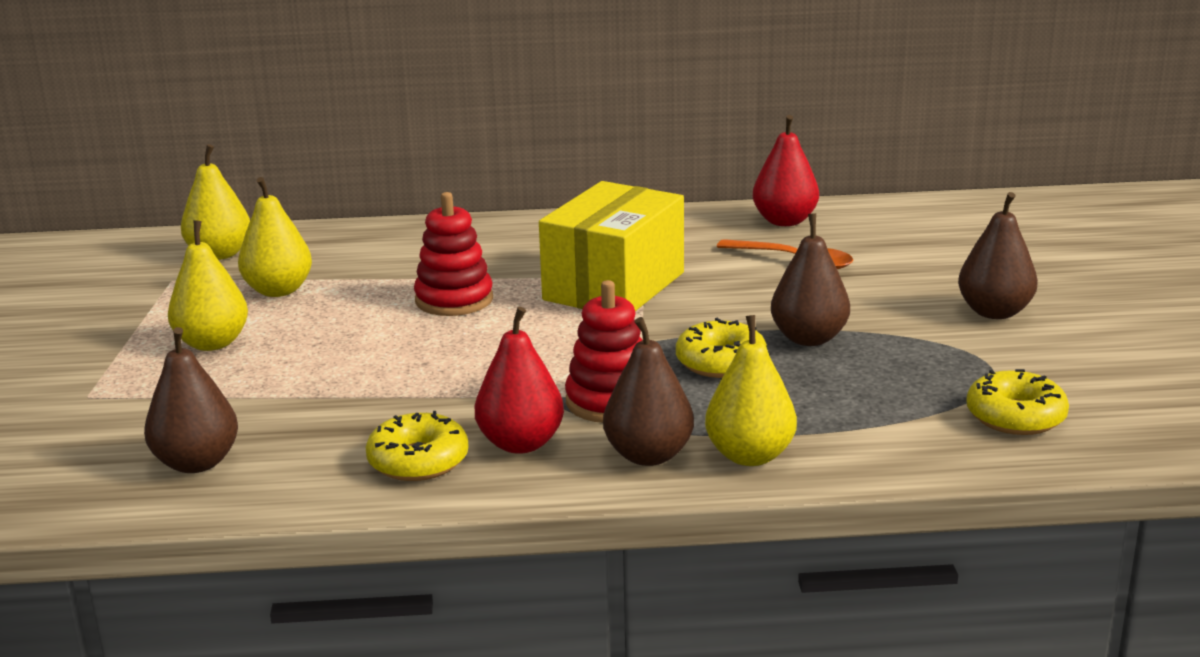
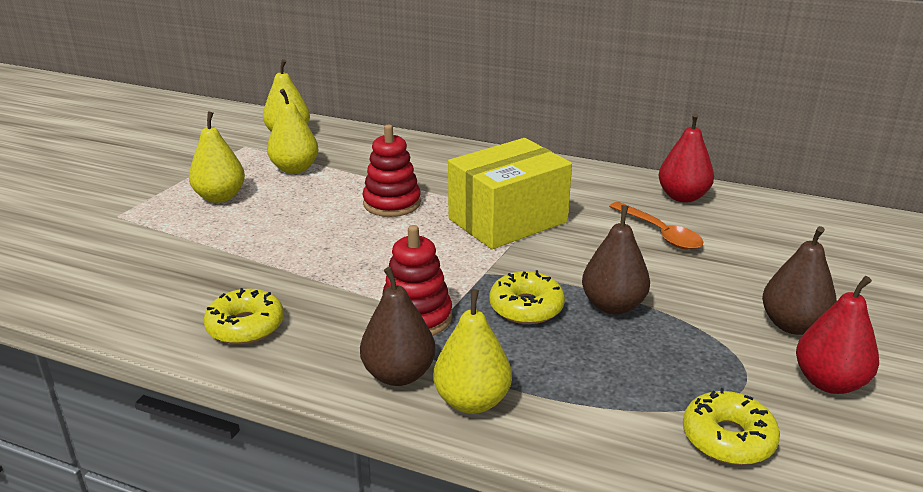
camera: 25 degrees right, 5 degrees up
brown pear [144,327,238,473] -> none
red pear [475,307,564,454] -> red pear moved to [796,276,879,394]

